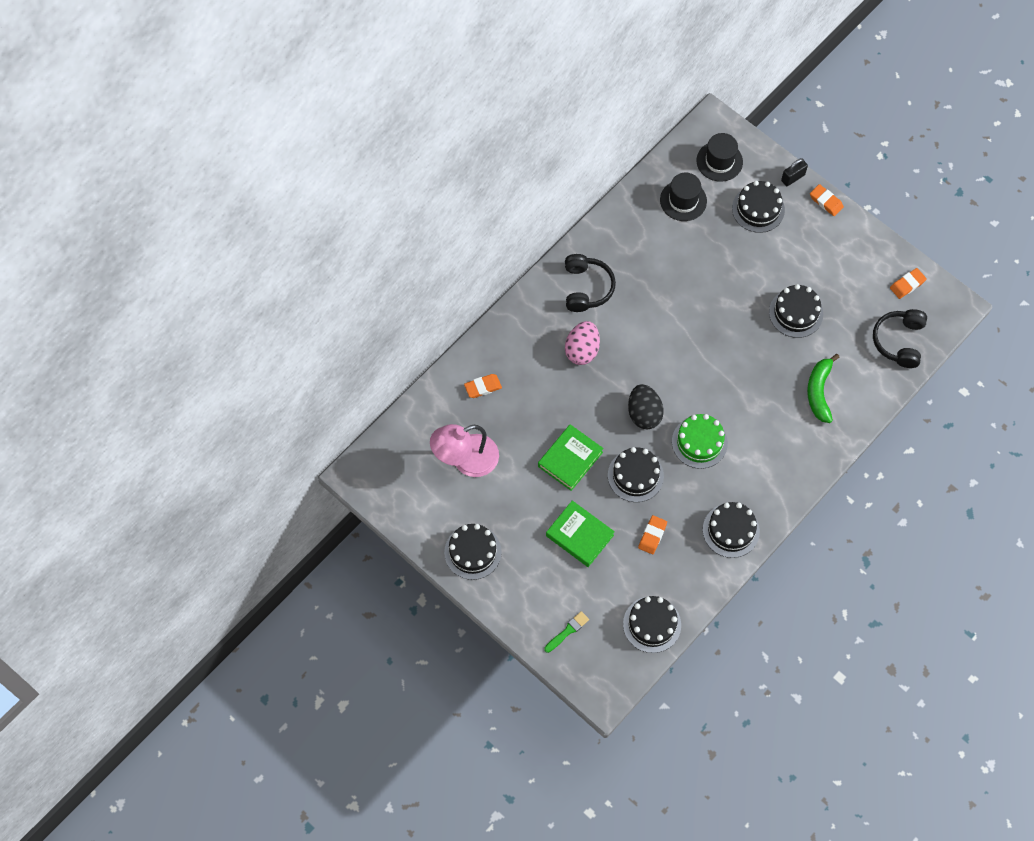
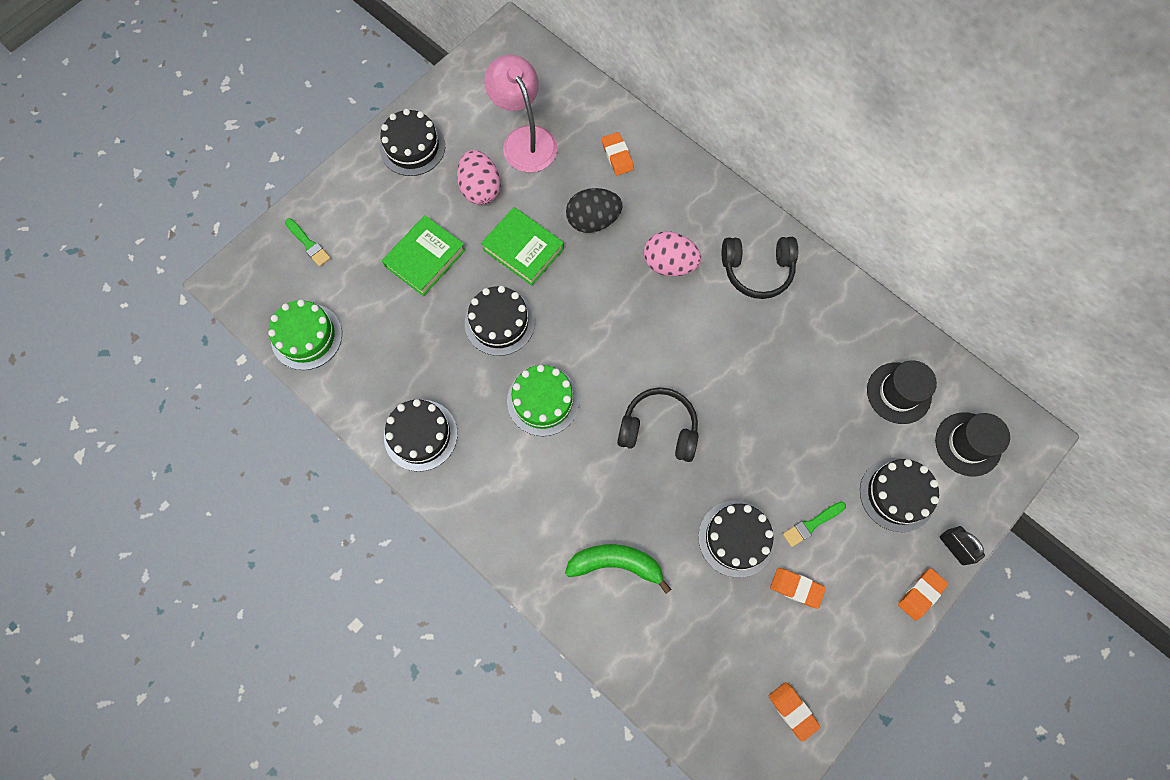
camera: 90 degrees right, 5 degrees up
black cake [623,596,681,653] -> green cake [268,300,342,370]
black egg [628,384,664,429] -> black egg moved to [566,188,622,233]
orange eraser [638,515,667,554] -> orange eraser moved to [770,568,826,609]
black headphones [873,309,927,368] -> black headphones moved to [617,387,698,462]
none -> pink egg [457,150,501,205]
none -> green brush [783,501,846,547]

